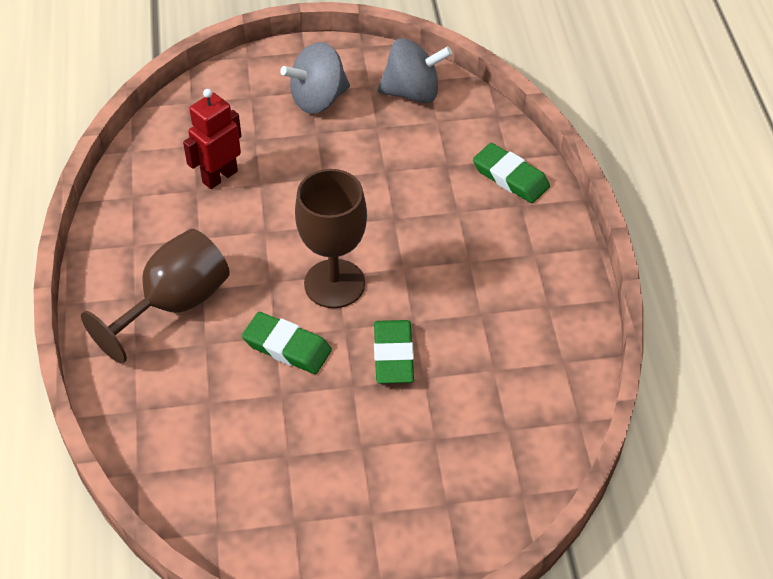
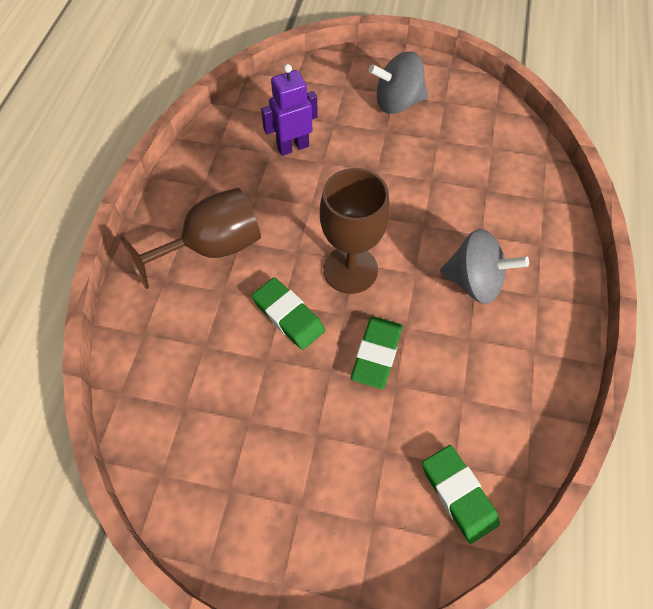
camera: 20 degrees right, 10 degrees up
red robot [183,89,242,189] -> purple robot [261,64,318,156]
grey spinning top [377,38,452,103] -> grey spinning top moved to [440,229,529,304]
green eraser [473,143,550,203] -> green eraser moved to [422,445,500,544]

